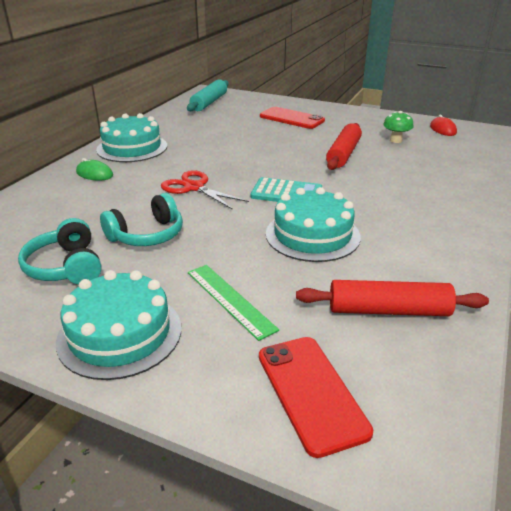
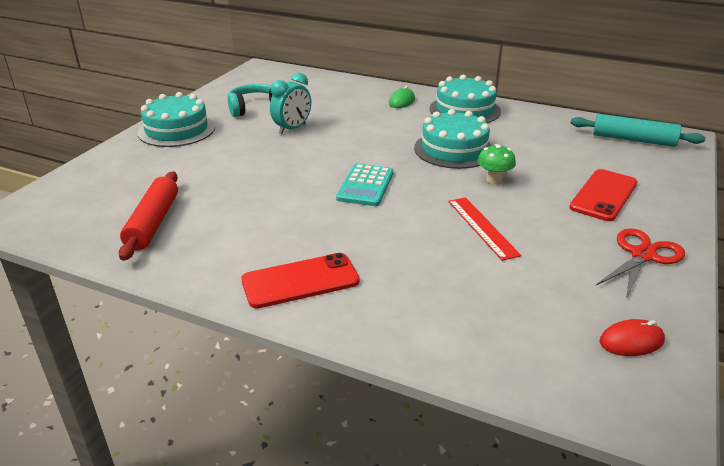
camera: 90 degrees right, 0 degrees up
turquoise headphones [100,193,183,246] -> turquoise clock [270,73,311,134]
red scissors [161,170,249,210] -> red scissors moved to [596,228,685,300]
green ruler [188,265,279,341] -> none
red phone [259,337,373,458] -> red phone moved to [241,253,360,309]
turquoise cake [266,187,361,262] -> turquoise cake moved to [414,109,493,169]
red rolling pin [326,123,362,170] -> red ruler [448,197,521,261]
green mushroom [383,111,414,143] -> green mushroom moved to [477,144,516,184]

